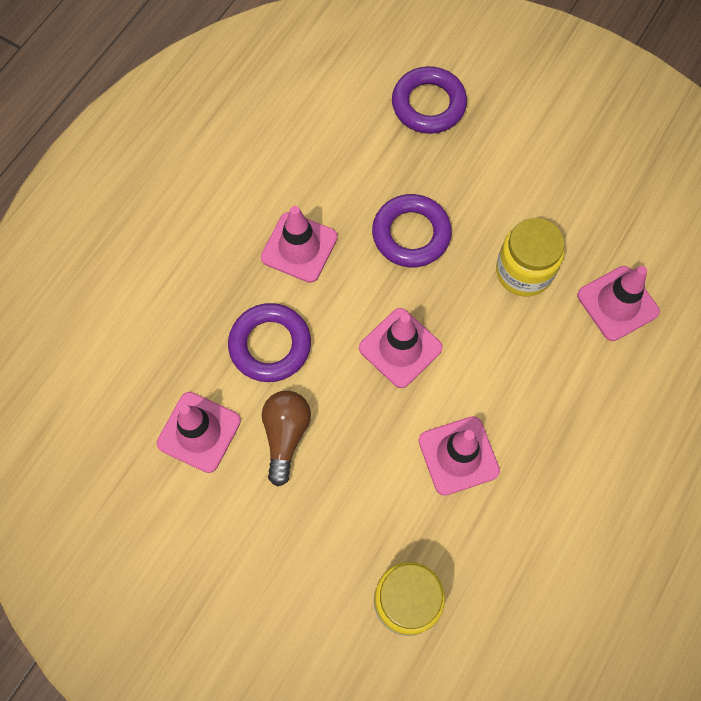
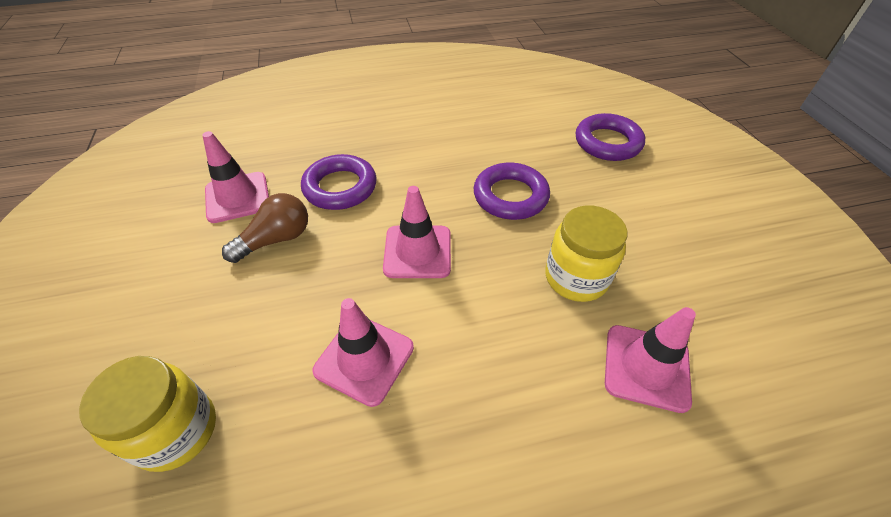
camera: 45 degrees right, 20 degrees down
pink traffic cone [261,206,338,283] -> none

